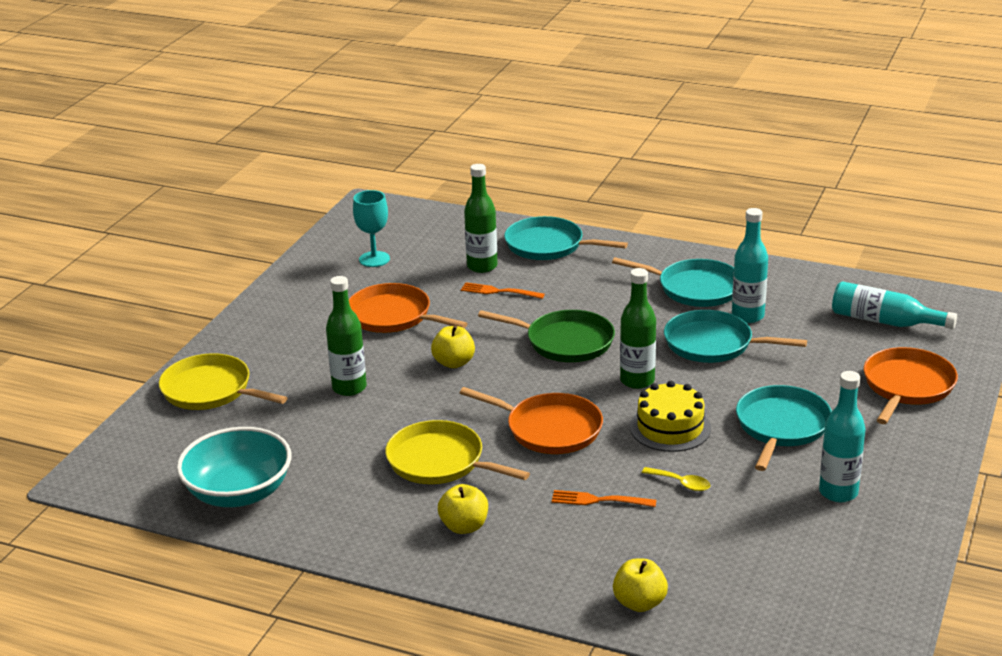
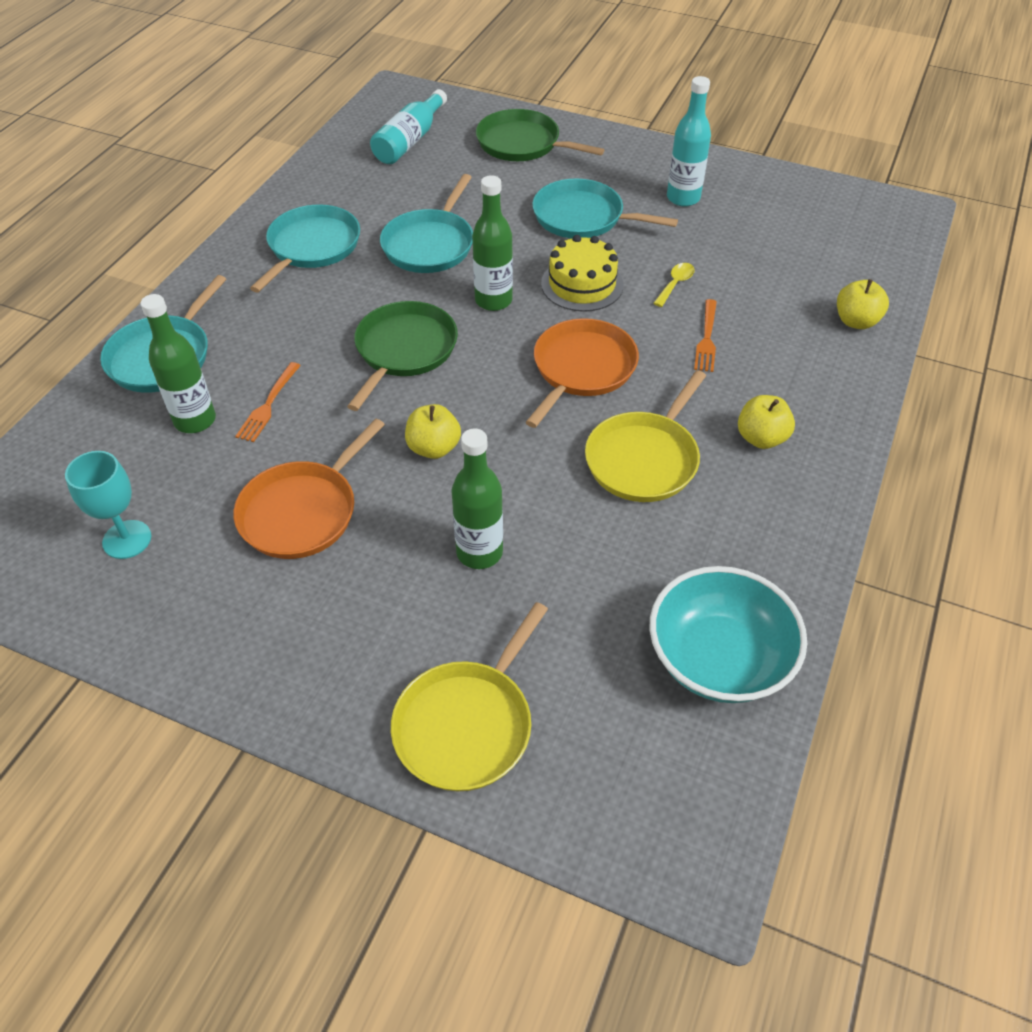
camera: 90 degrees left, 20 degrees up
turquoise bottle [732,208,768,323] -> none
orange pan [864,347,958,424] -> green pan [476,109,604,161]

